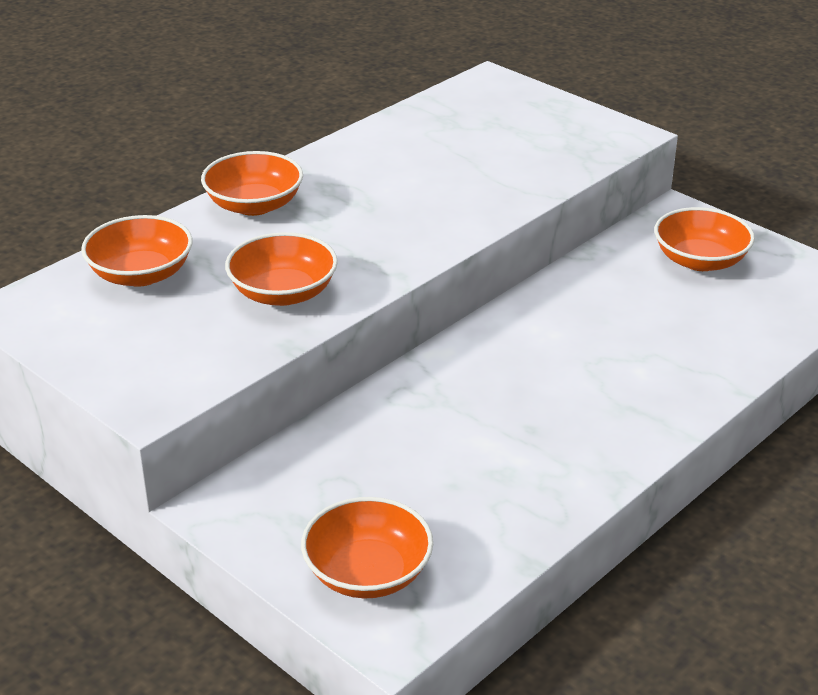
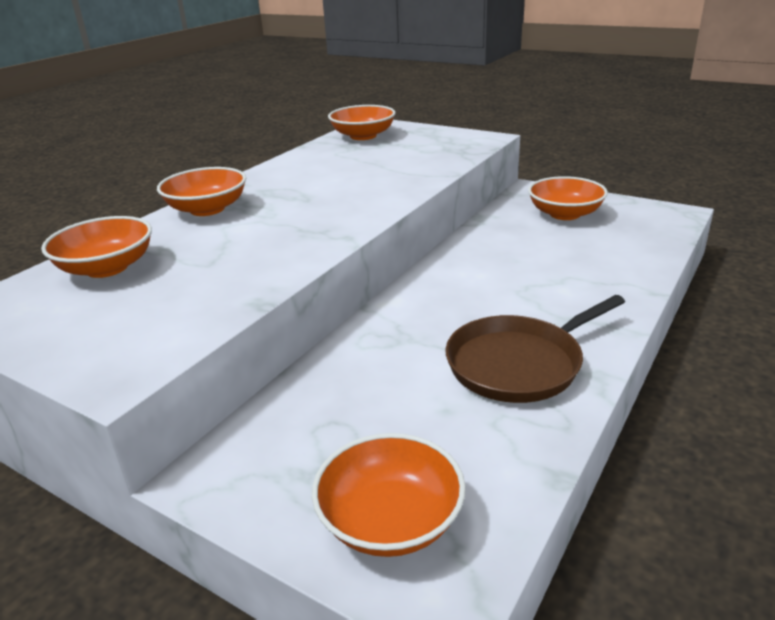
camera: 10 degrees left, 5 degrees down
orange bowl [225,232,338,306] -> orange bowl moved to [328,105,396,140]
none -> brown pan [445,295,625,403]

